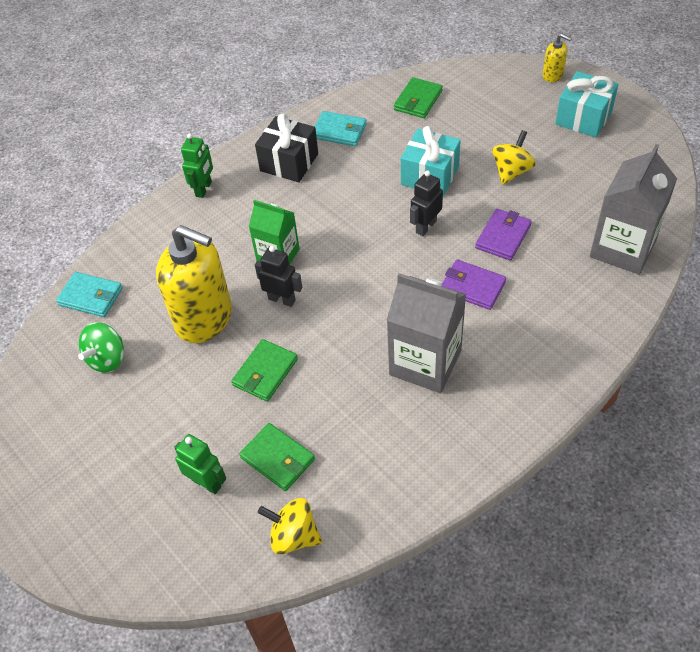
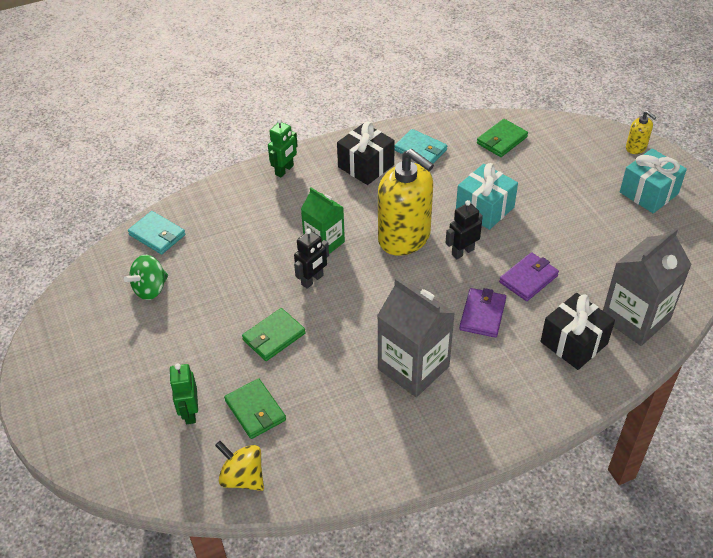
camera: 15 degrees right, 5 degrees down
yellow soap dispenser [156,225,232,343] -> yellow soap dispenser moved to [378,149,434,256]
green robot [174,434,226,494] -> green robot turned 150 degrees counterclockwise [169,363,198,424]
black robot [255,246,302,307] -> black robot turned 90 degrees clockwise [294,229,329,289]
purple wallet [441,259,506,310] -> purple wallet turned 60 degrees clockwise [459,288,506,338]
yellow spinning top [492,130,536,185] -> none
none -> black gift [540,293,615,370]

